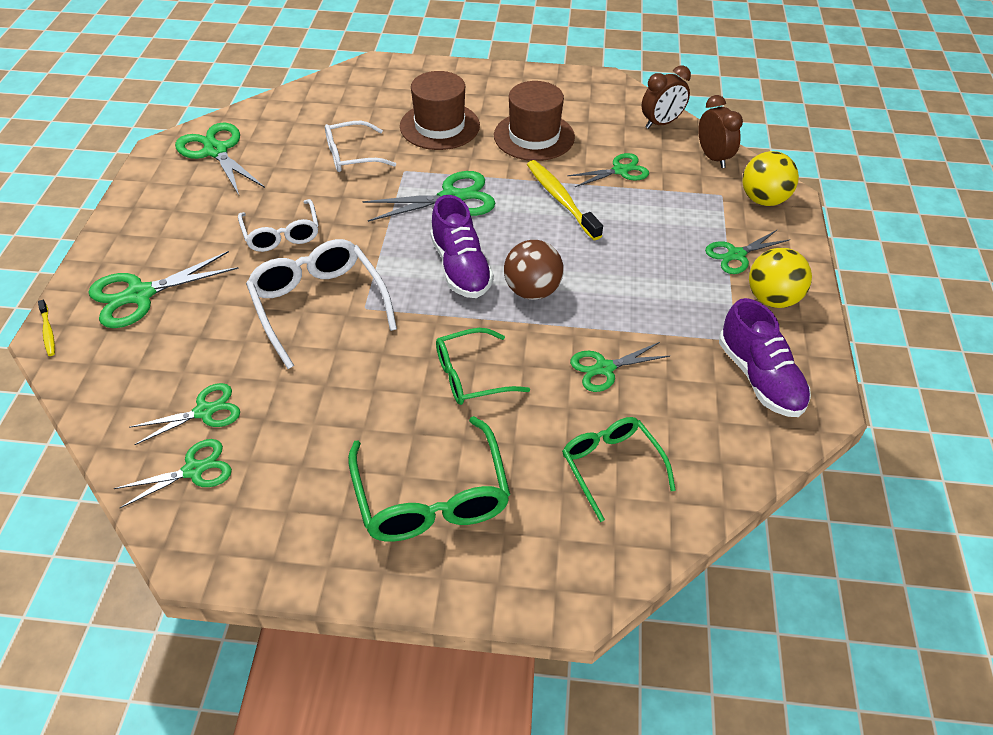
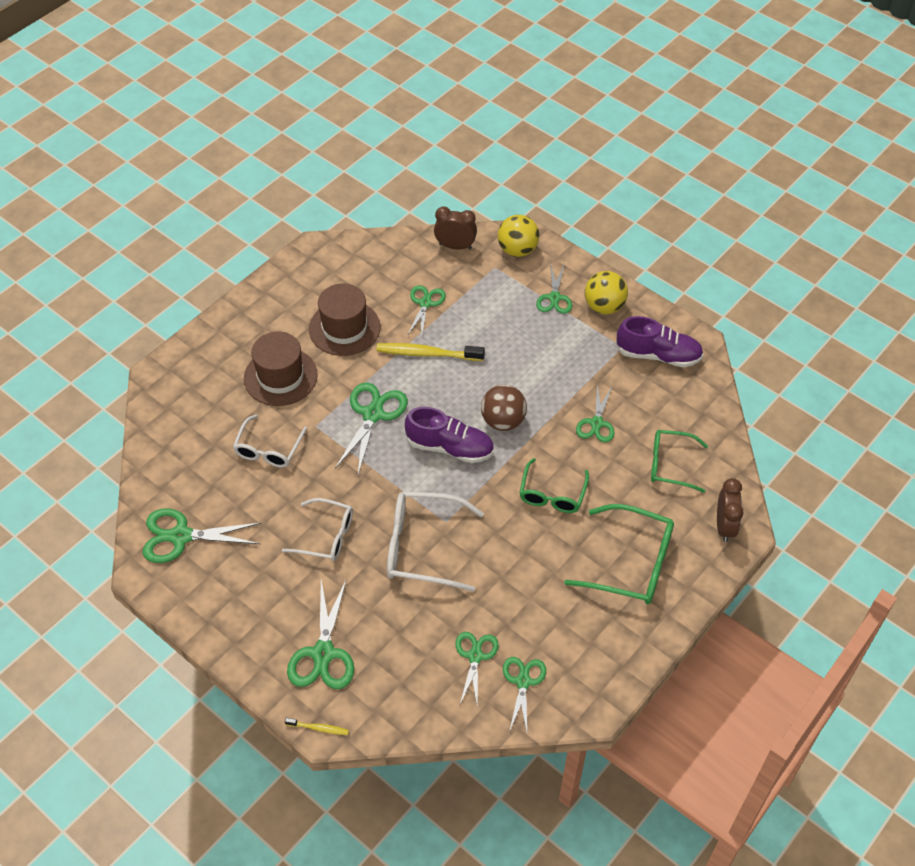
camera: 55 degrees left, 5 degrees up
brown clock [642,65,691,129] -> brown clock moved to [717,478,743,542]

